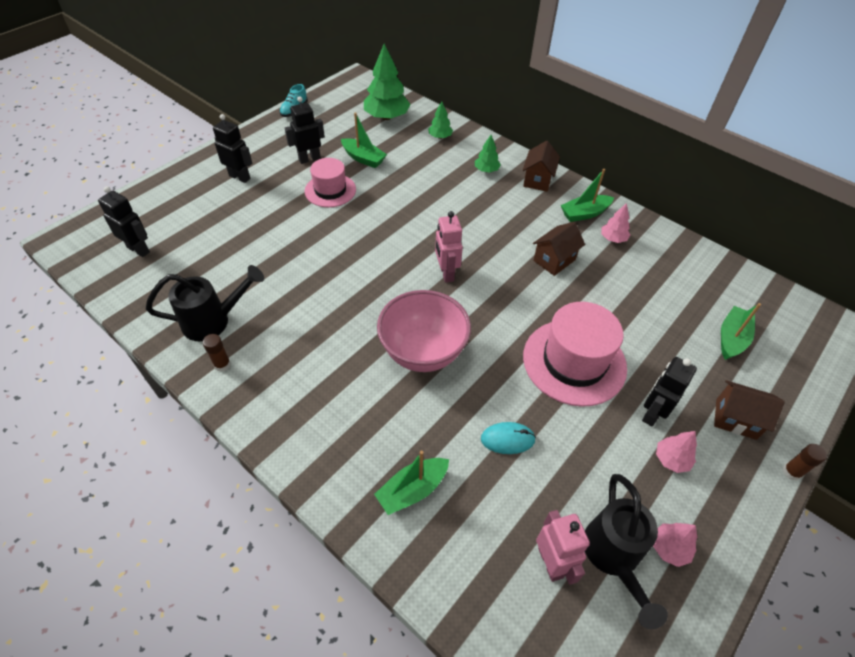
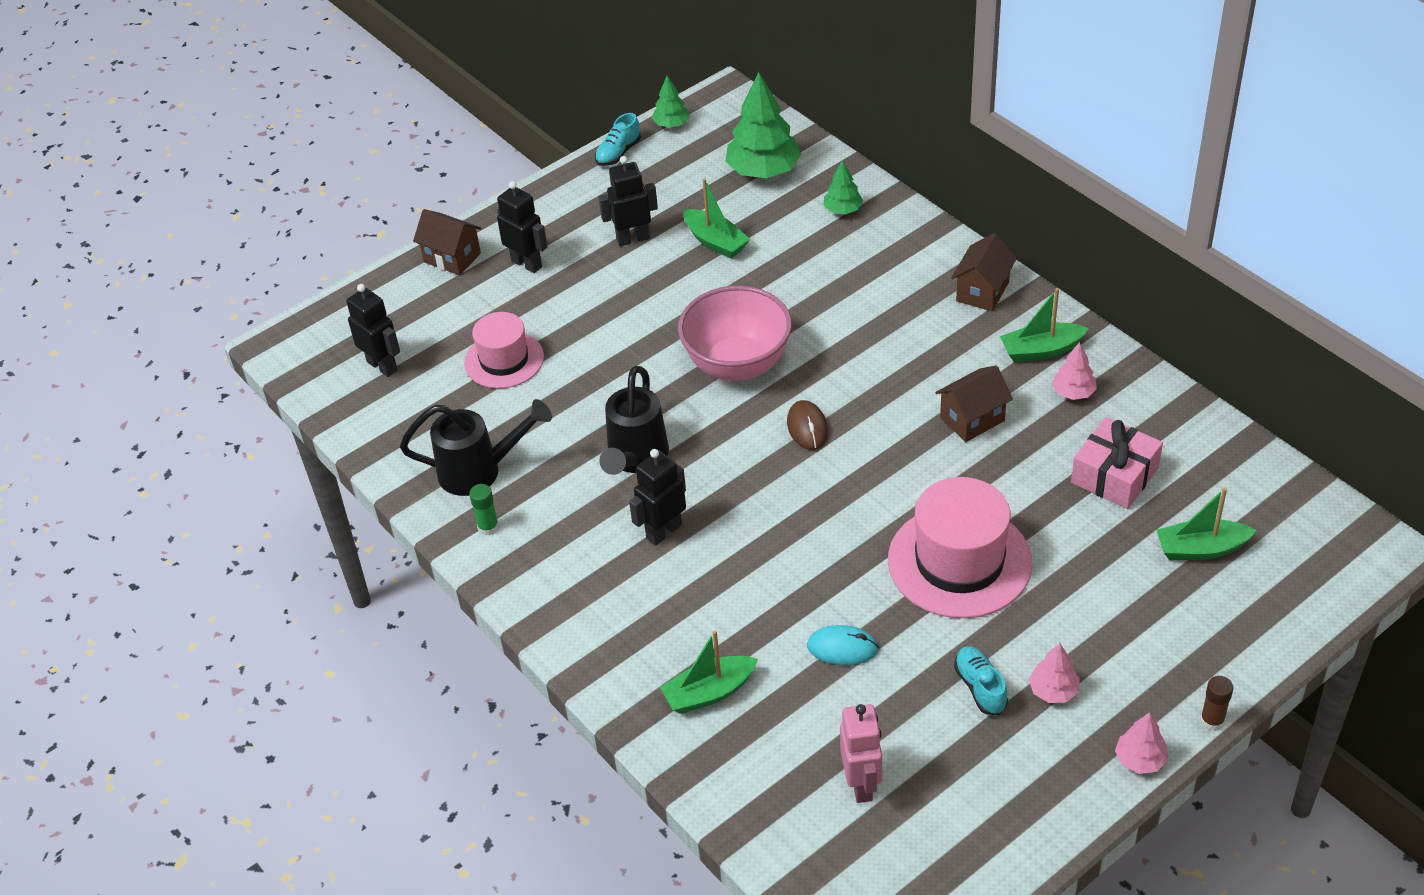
camera: 15 degrees right, 5 degrees down
brown glue stick [203,334,231,372] -> green glue stick [469,484,499,536]
pink hat [305,158,356,207] -> pink hat moved to [464,312,544,389]
pink bowl [377,290,471,372] -> pink bowl moved to [678,286,792,381]
pink robot [435,211,463,283] -> brown mouse [787,400,828,450]
green tree [475,135,501,173] -> green tree moved to [652,76,689,128]
black watering can [585,474,668,629] -> black watering can moved to [599,366,669,475]
black robot [642,357,697,426] -> black robot moved to [629,449,686,545]
pink tree [653,523,697,567] -> pink tree moved to [1115,712,1168,774]
brown house [714,380,785,440] -> brown house moved to [413,209,482,276]
green boat [721,303,761,360] -> green boat turned 135 degrees counterclockwise [1156,488,1257,560]
none -> turquoise shoe [954,646,1008,715]
none -> pink gift [1071,417,1163,509]

